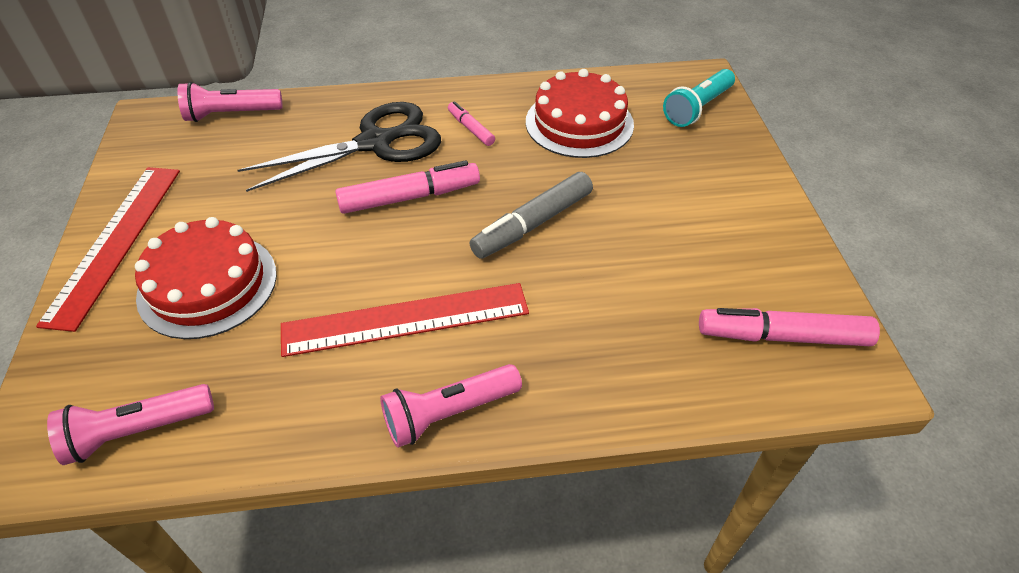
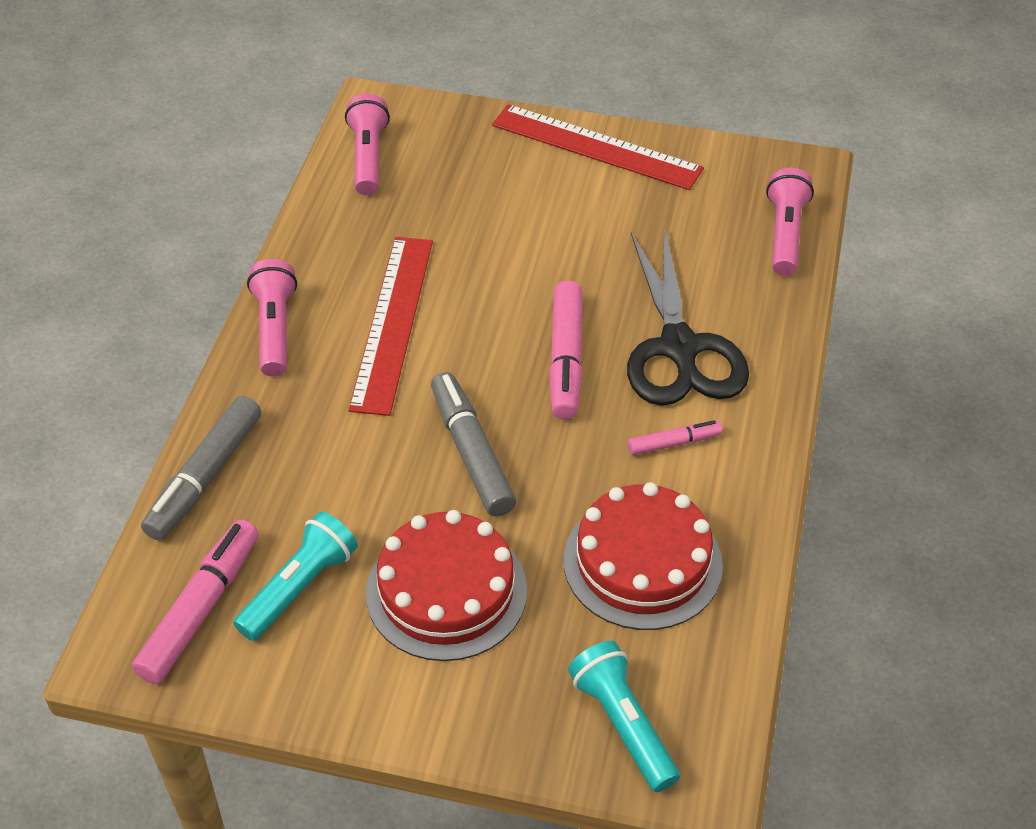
camera: 110 degrees right, 0 degrees up
red cake [135,217,277,339] -> red cake moved to [366,510,527,661]
none -> grey marker [141,396,261,541]
none -> turquoise flashlight [233,512,358,641]

